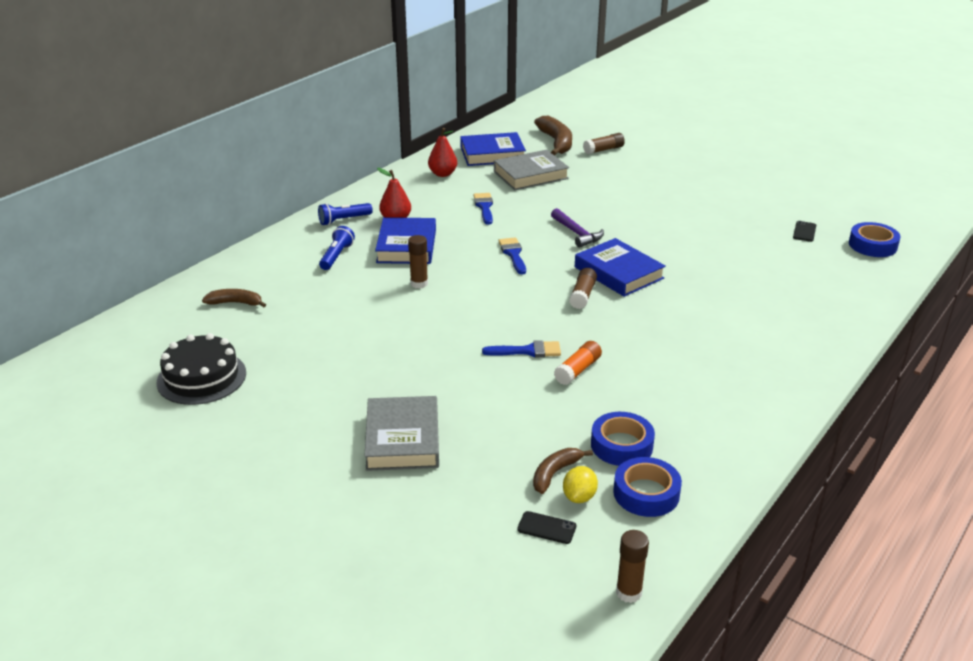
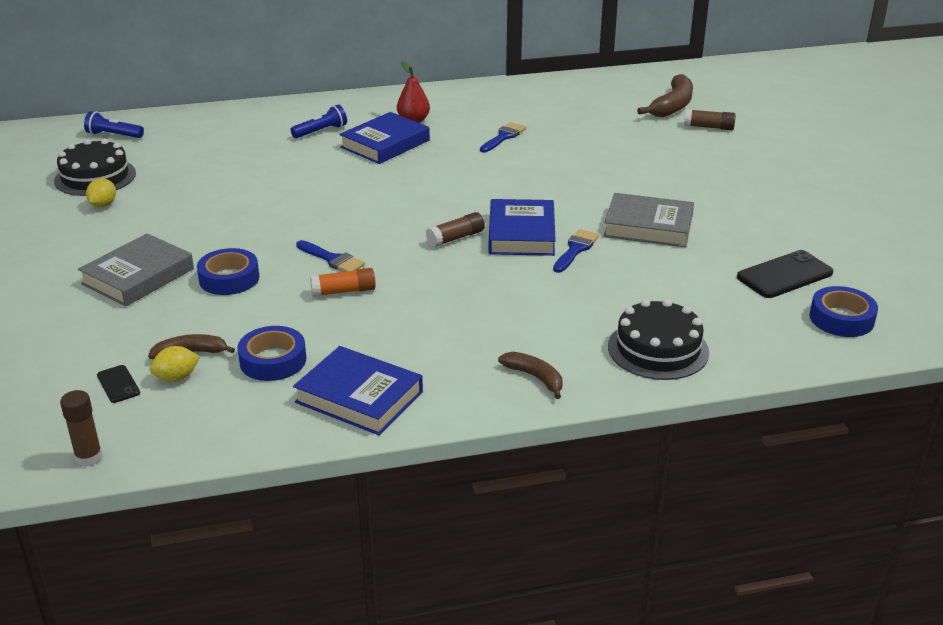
camera: 40 degrees right, 0 degrees up
brown banana [202,289,266,308] -> brown banana moved to [498,352,563,399]
blue flashlight [318,203,373,225] -> blue flashlight moved to [84,111,144,138]
brown glue stick [408,235,428,289] -> none
red pear [428,128,457,177] -> none
blue book [460,132,526,166] -> blue book moved to [293,346,423,435]
grey book [494,150,569,190] -> grey book moved to [603,193,694,247]
blue brush [498,237,526,275] -> blue brush moved to [553,229,599,273]
purple hammer [551,208,604,248] -> none
blue tape [613,457,682,517] -> blue tape moved to [197,248,259,295]
black phone [793,221,816,242] -> black phone [737,250,834,298], size x1.91
none -> yellow lemon [86,179,116,207]
none -> black cake [608,299,709,380]

